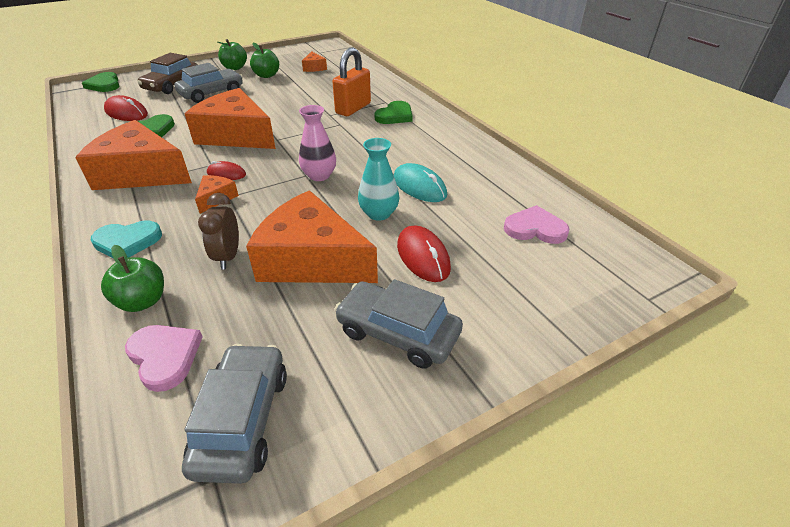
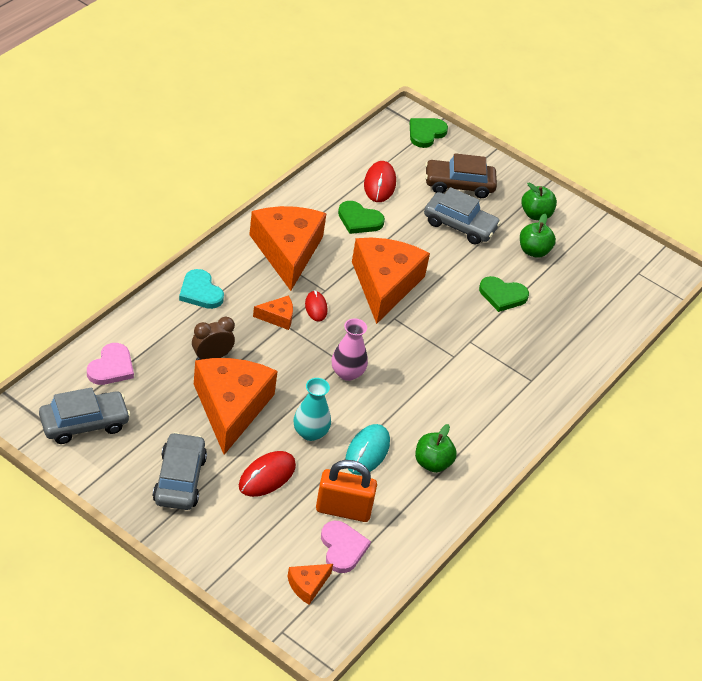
camera: 60 degrees right, 5 degrees up
green apple [101,245,164,312] -> green apple moved to [415,424,457,473]
orange cheese [302,51,327,72] -> orange cheese moved to [287,564,333,605]
orange padlock [332,48,371,116] -> orange padlock moved to [316,460,377,522]
green heart [375,101,413,124] -> green heart moved to [479,276,529,312]

